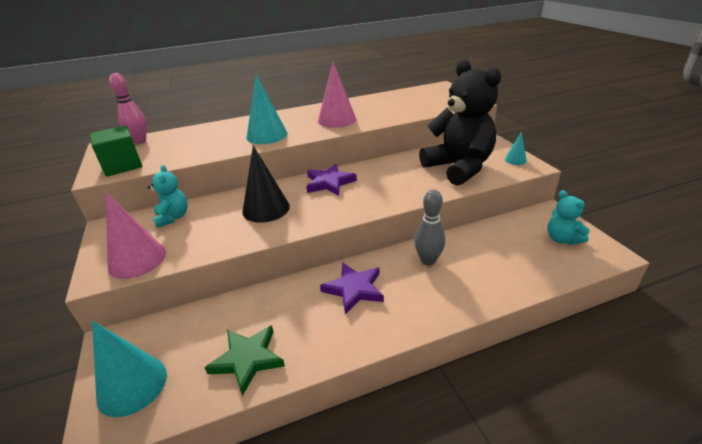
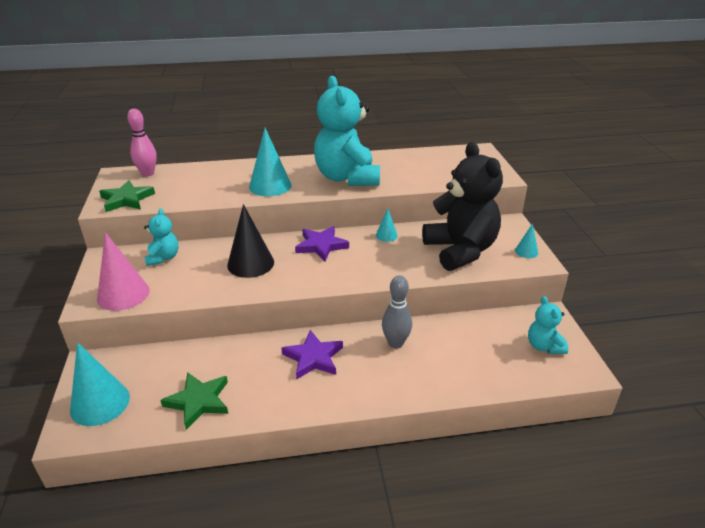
camera: 10 degrees right, 0 degrees up
green cube [90,126,142,177] -> green star [99,180,155,212]
pink cone [318,62,356,128] -> turquoise teddy bear [314,76,380,186]
none -> turquoise cone [376,208,398,242]

